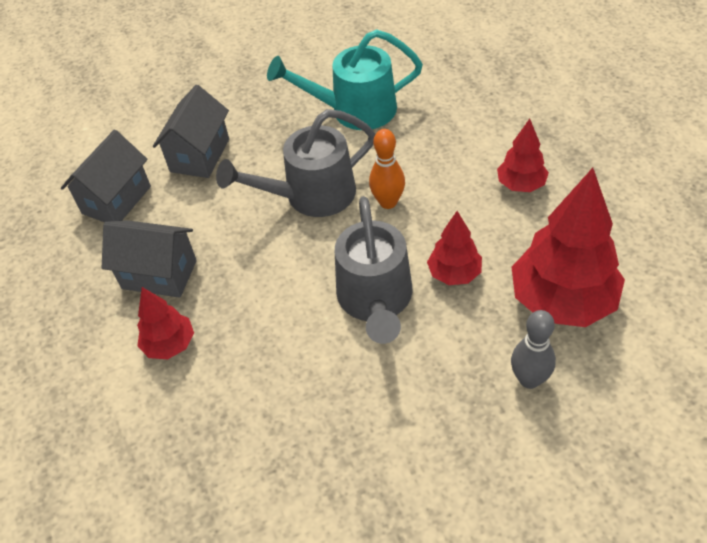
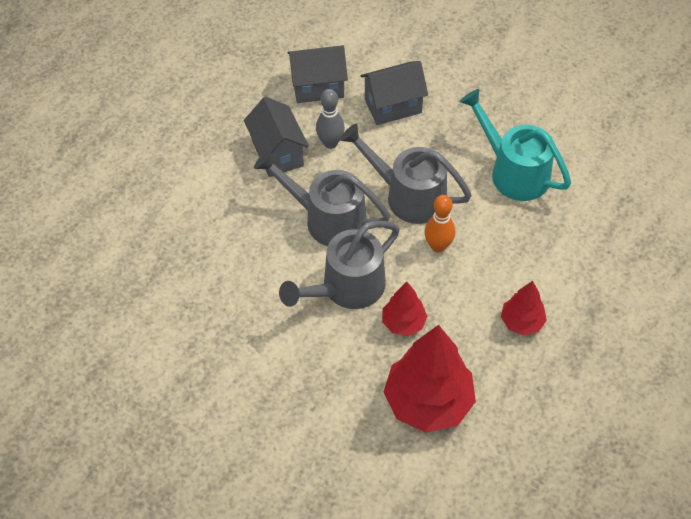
camera: 50 degrees right, 5 degrees up
red tree [137,287,194,359] -> none
grey bowling pin [511,310,556,389] -> grey bowling pin moved to [316,89,345,149]
none -> grey watering can [254,150,390,246]

